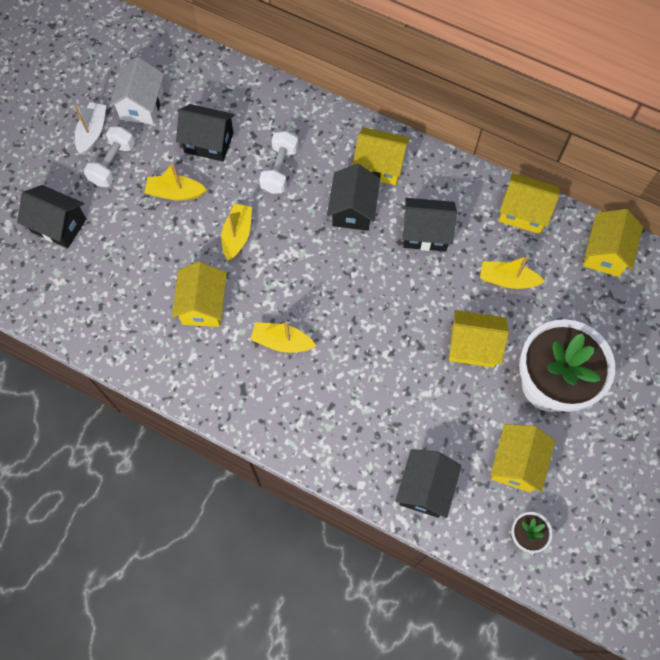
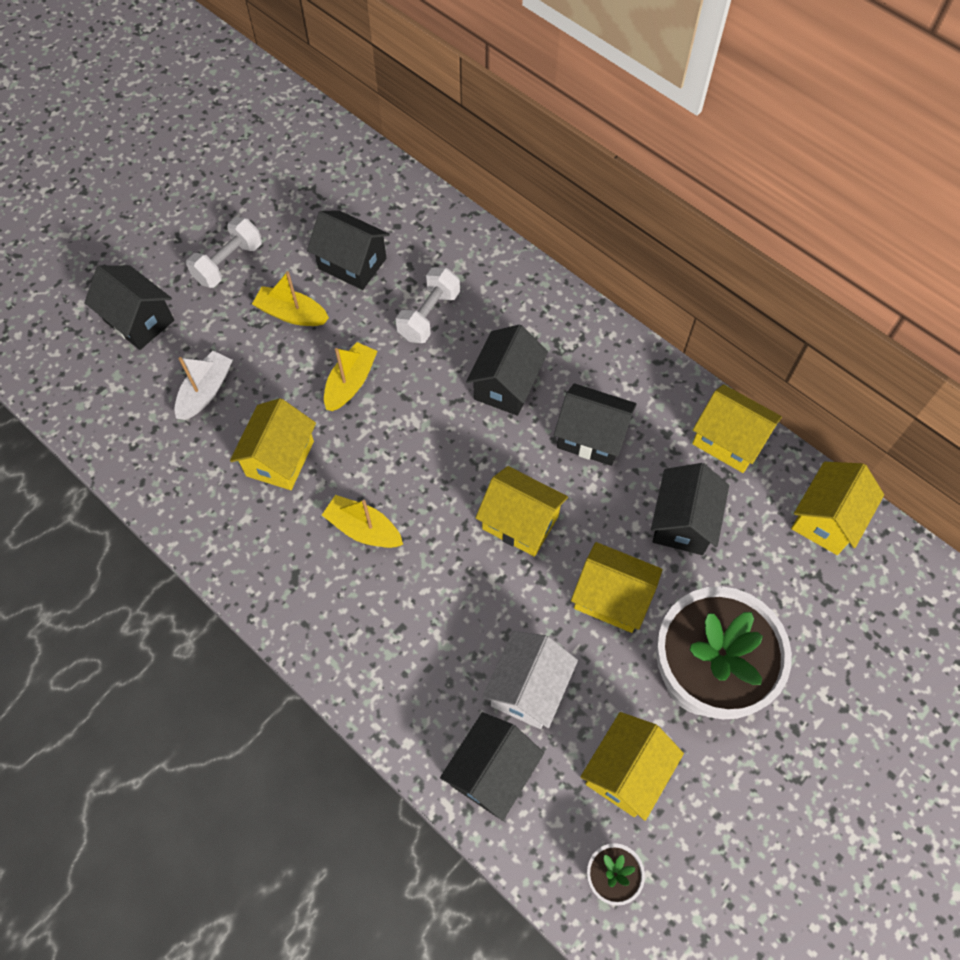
camera: 15 degrees right, 5 degrees down
white boat [74,102,106,155] -> white boat moved to [174,351,233,420]
white house [109,57,164,125] -> white house moved to [482,631,578,729]
yellow house [352,127,410,185] -> yellow house moved to [475,466,568,557]
yellow boat [480,255,545,289] -> black house [651,463,729,555]

